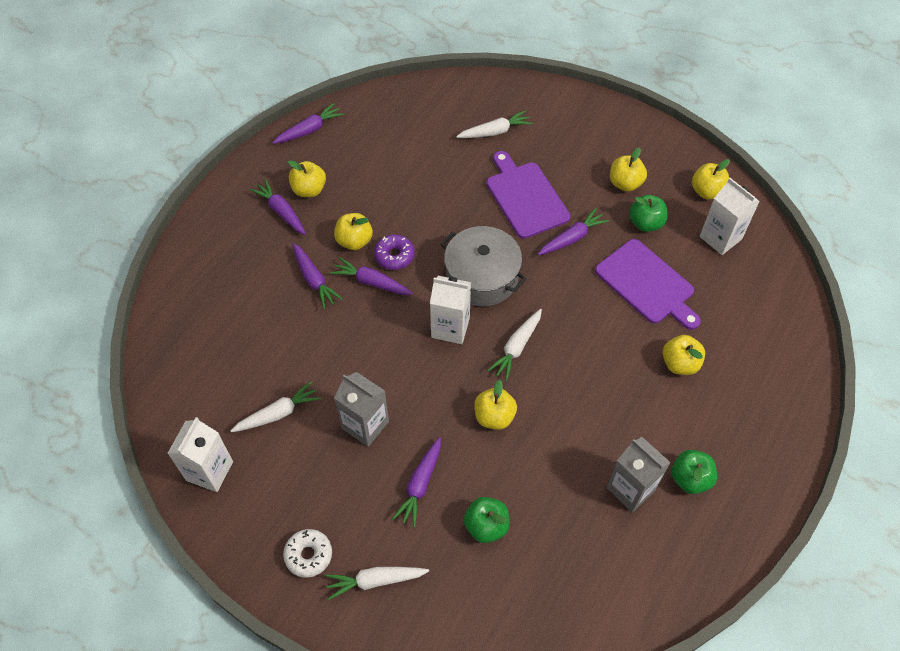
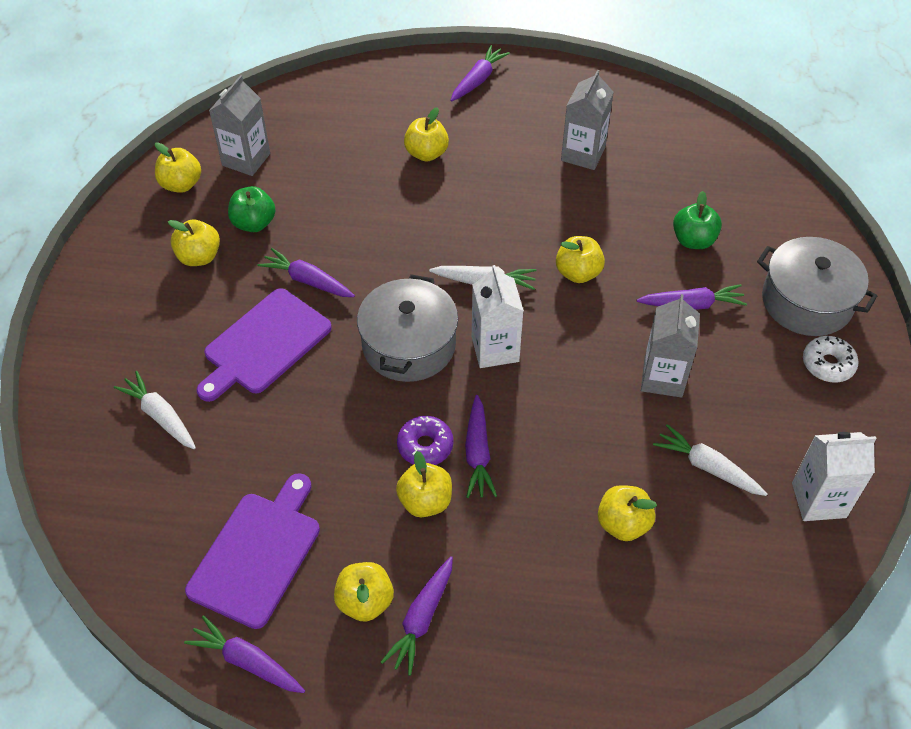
camera: 115 degrees left, 5 degrees down
purple carrot [292,243,343,309] -> purple carrot moved to [450,45,510,101]
white carrot [325,567,429,600] -> grey pot [757,237,877,336]
purple cutting board [595,239,701,330] -> purple cutting board moved to [185,473,320,629]
green apple [671,450,717,494] -> none
white carton [699,178,760,255] -> grey carton [209,75,270,176]
none -> yellow apple [598,485,657,541]

